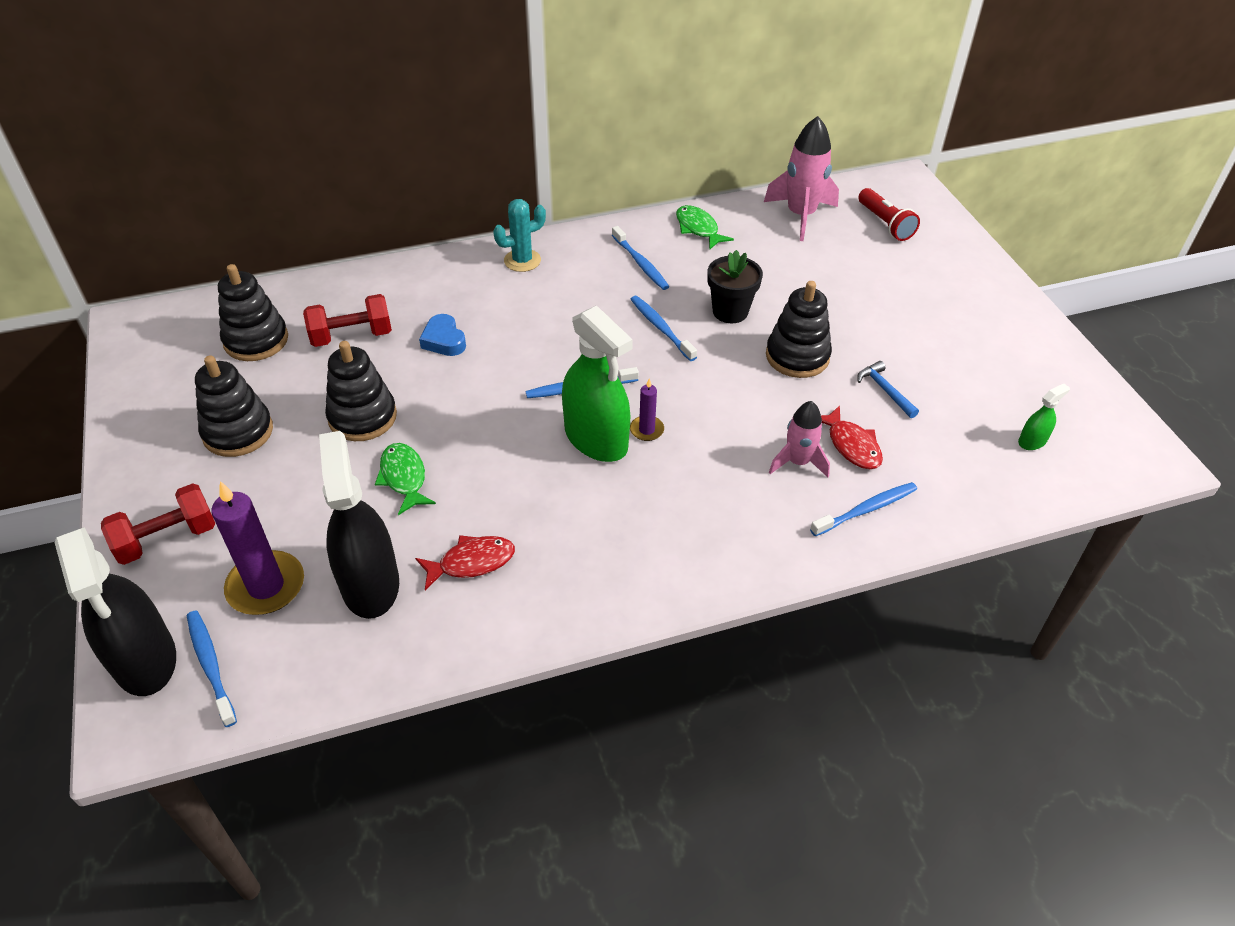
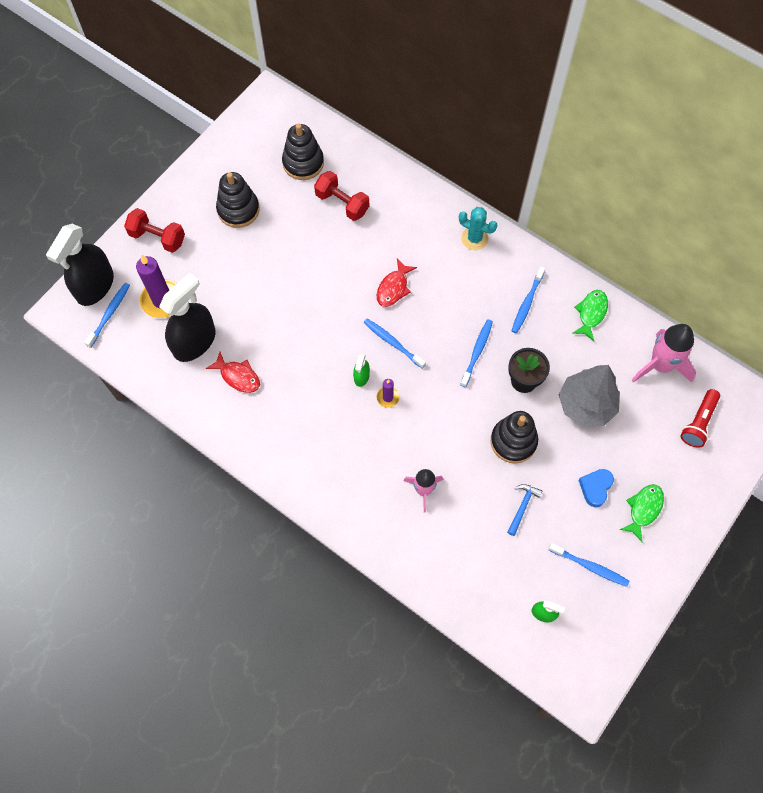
camera: 55 degrees right, 20 degrees up
black stacking toy [325,341,397,441] -> none
green fish [375,443,436,515] -> green fish moved to [620,484,664,542]
blue heart [419,314,466,356] -> blue heart moved to [578,469,614,507]
green spray bottle [562,305,633,462] -> green spray bottle [353,353,370,387], size x0.44
blue toothbrush [810,482,917,536] -> blue toothbrush moved to [549,543,629,587]
red fish [821,405,883,469] -> red fish moved to [377,259,417,307]
none -> grey tree [559,365,620,427]

